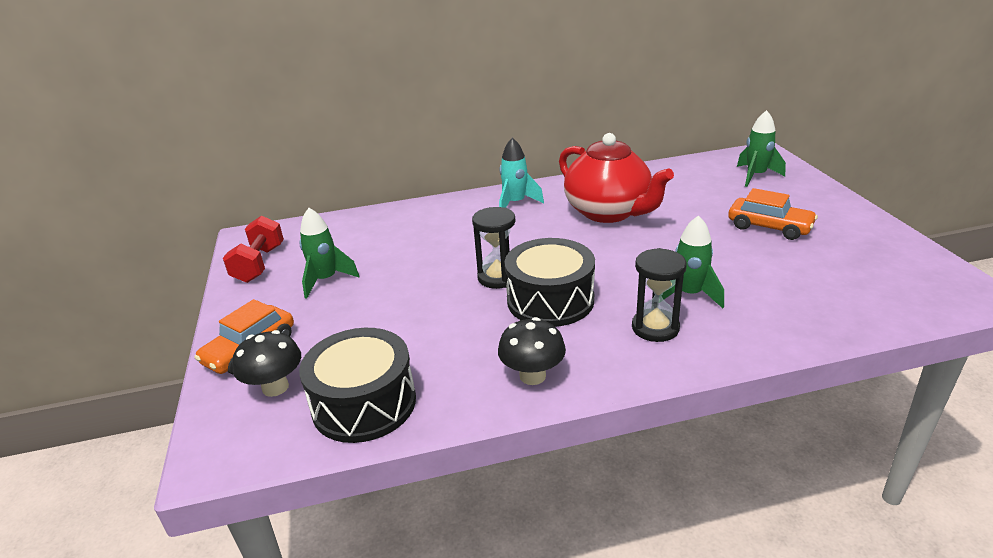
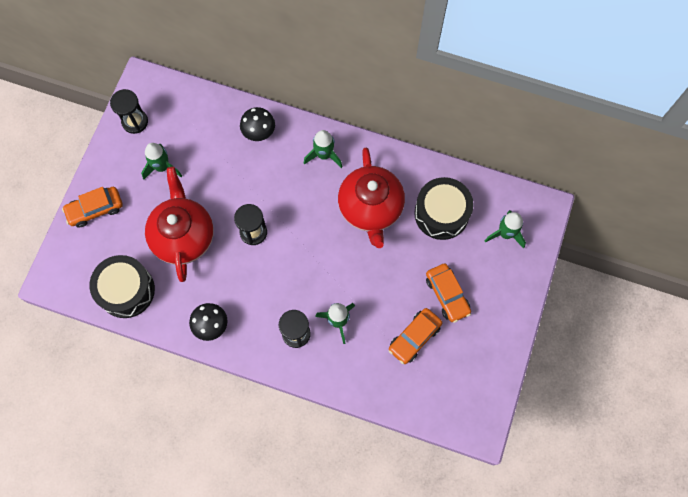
camera: 30 degrees right, 40 degrees up
red dumbbell [223,216,284,283] -> black hourglass [110,89,148,134]
black mushroom [232,330,301,397] -> black mushroom moved to [240,107,275,141]
turquoise rocket [499,138,544,208] -> green rocket [304,130,343,168]
black drum [505,238,595,327] -> black drum moved to [414,177,474,240]
none -> red teapot [145,167,214,282]
none -> orange car [388,308,442,364]

